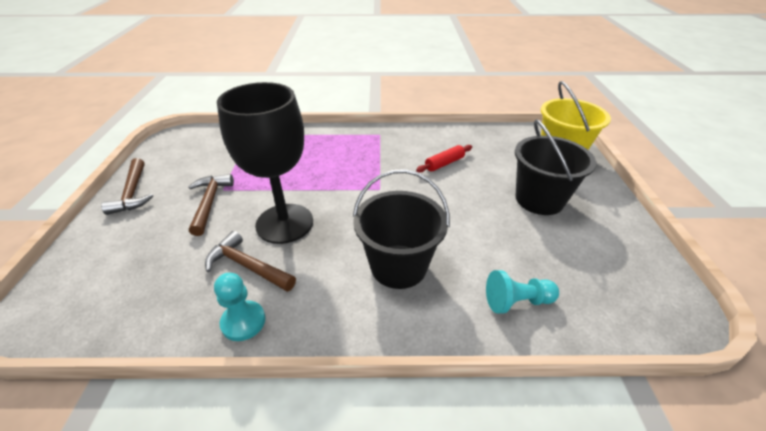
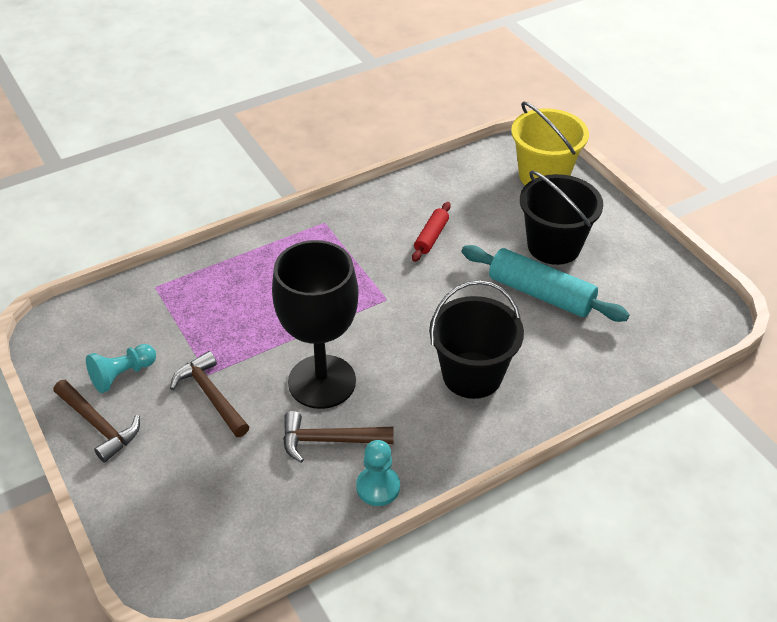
camera: 30 degrees left, 5 degrees up
turquoise pawn [486,270,559,314] -> turquoise pawn moved to [86,344,156,393]
none -> turquoise rolling pin [462,245,630,322]

